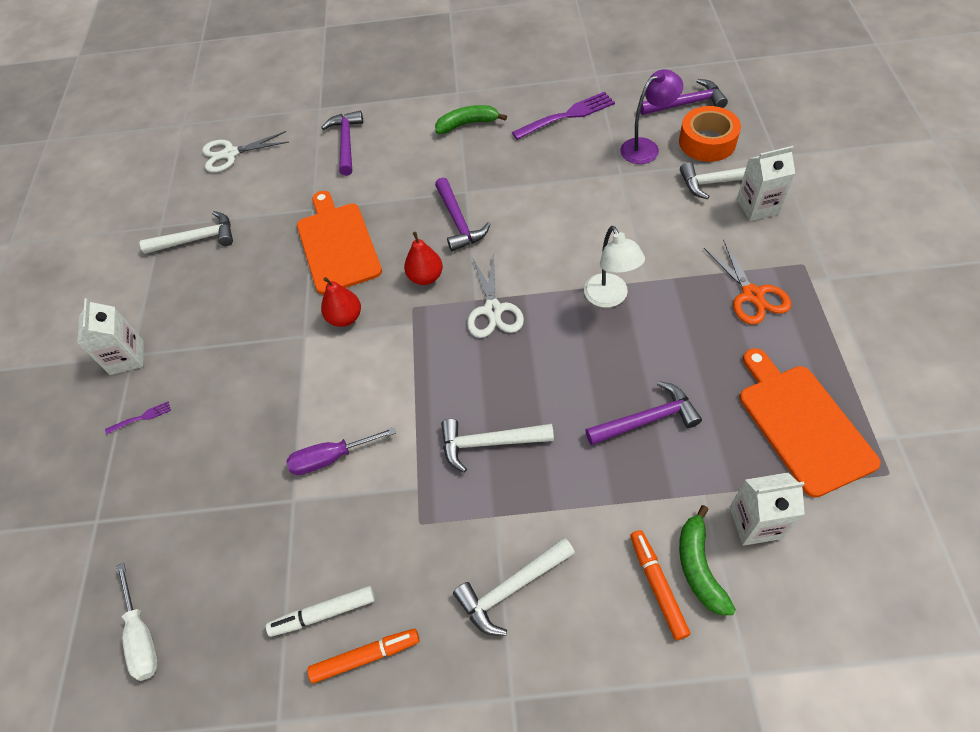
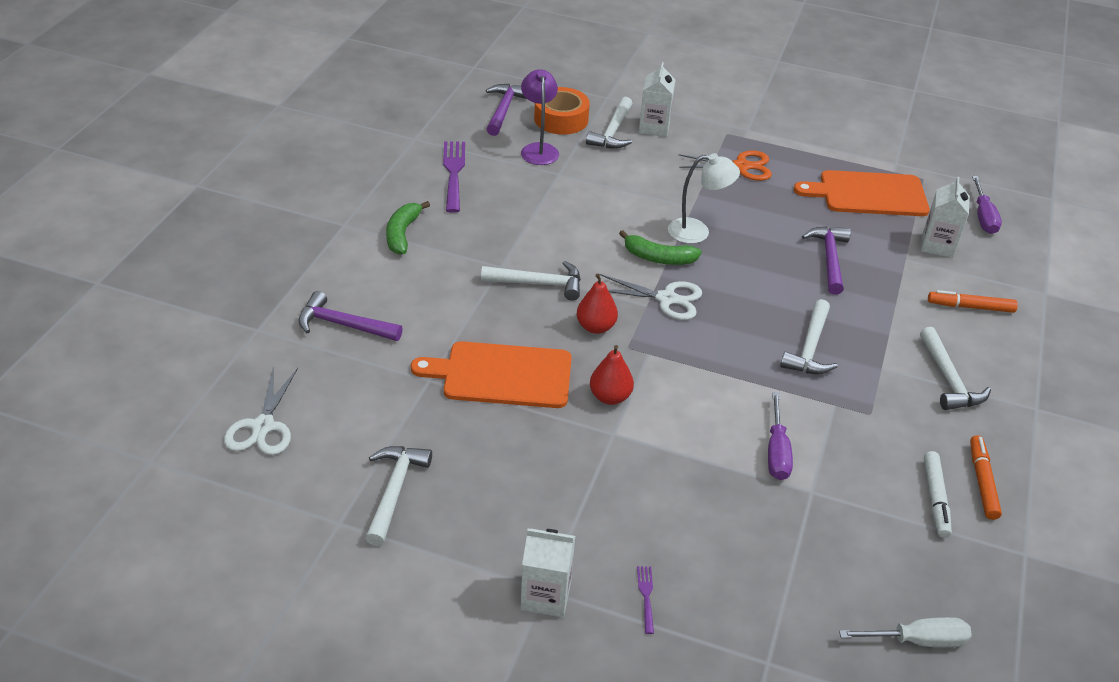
camera: 75 degrees left, 15 degrees down
purple hammer [435,178,491,251] -> white hammer [481,261,581,301]
green banana [679,505,736,615] -> green banana moved to [619,230,702,265]
none -> purple screwdriver [972,176,1002,234]

